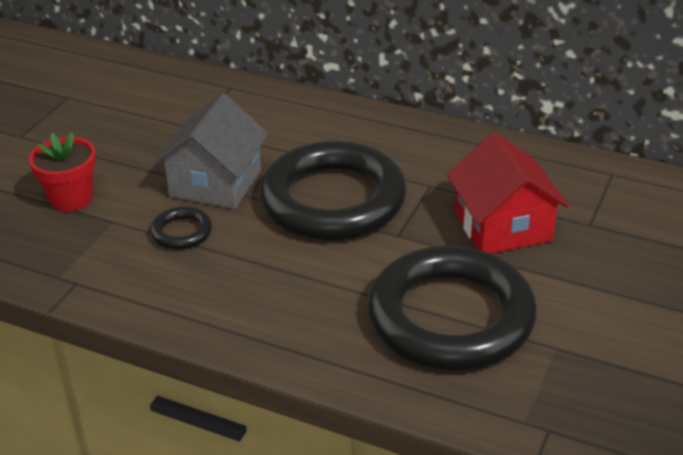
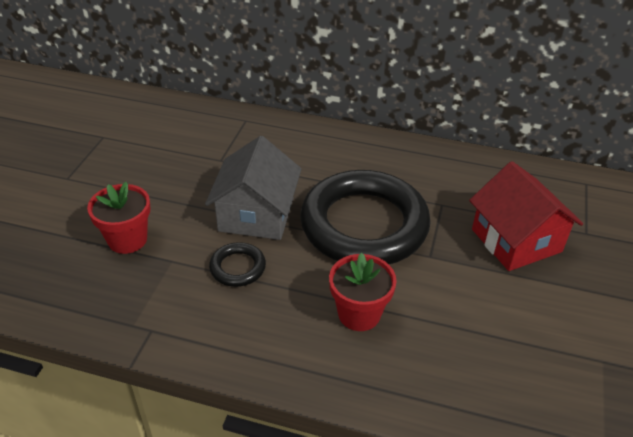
camera: 10 degrees left, 5 degrees up
black ring [368,246,537,371] -> none
none -> red flower pot [329,252,397,331]

